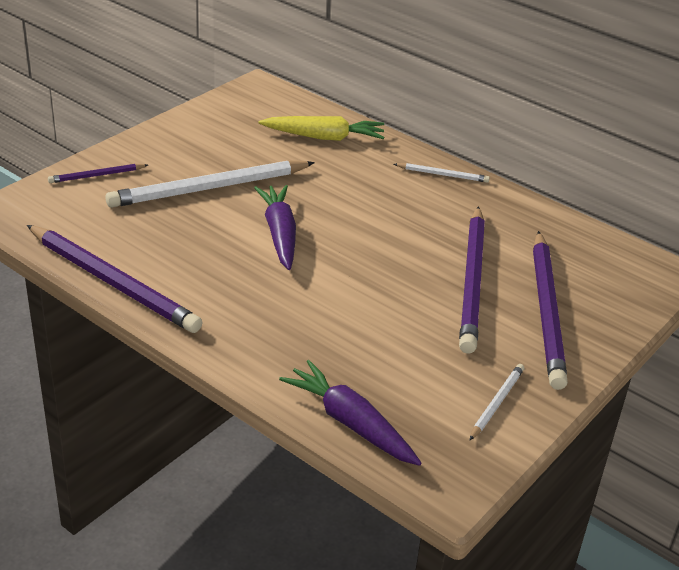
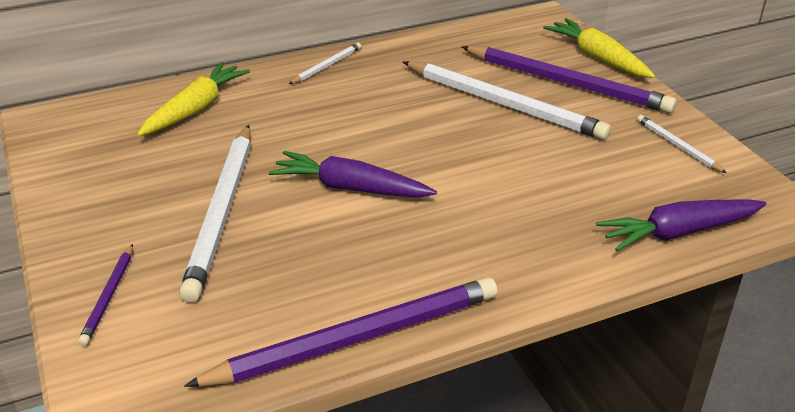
camera: 60 degrees left, 0 degrees up
purple pencil [459,206,485,354] -> white pencil [403,61,611,140]
none -> yellow carrot [543,18,655,78]

